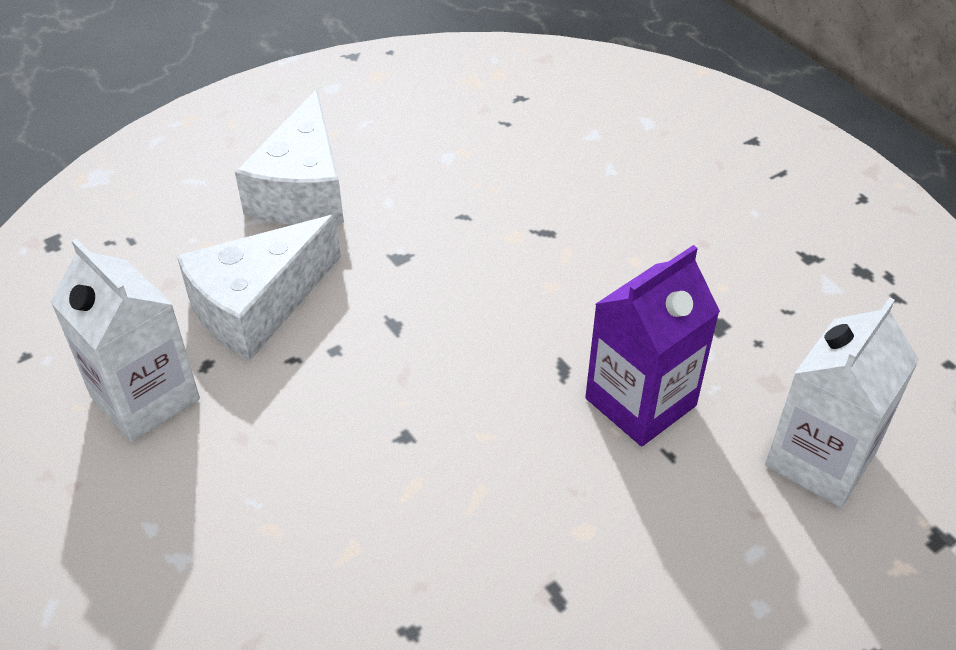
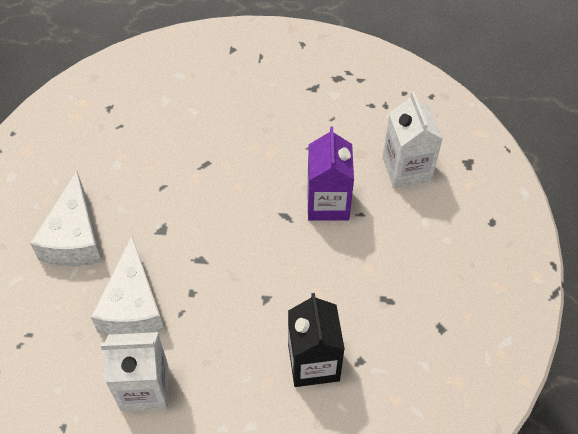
camera: 50 degrees left, 10 degrees up
white cheese [235,89,344,225] -> white cheese turned 45 degrees clockwise [30,171,102,266]
none -> black carton [288,293,345,387]

